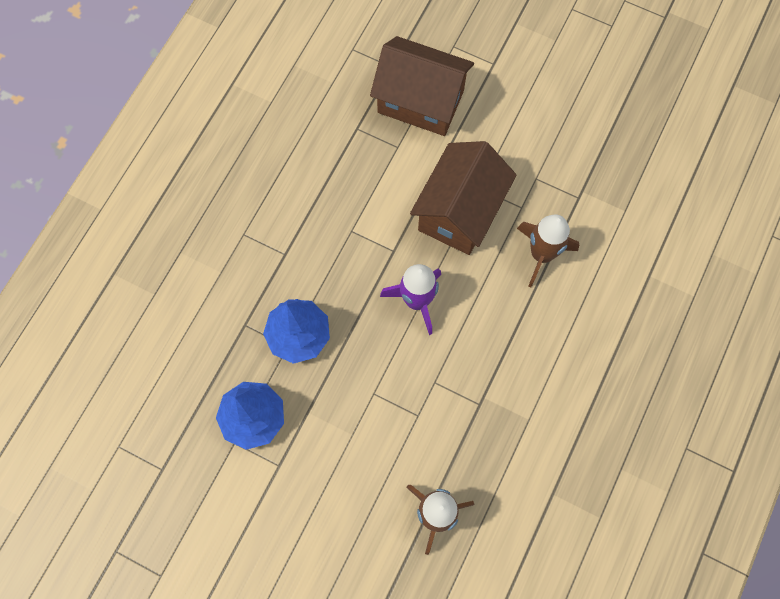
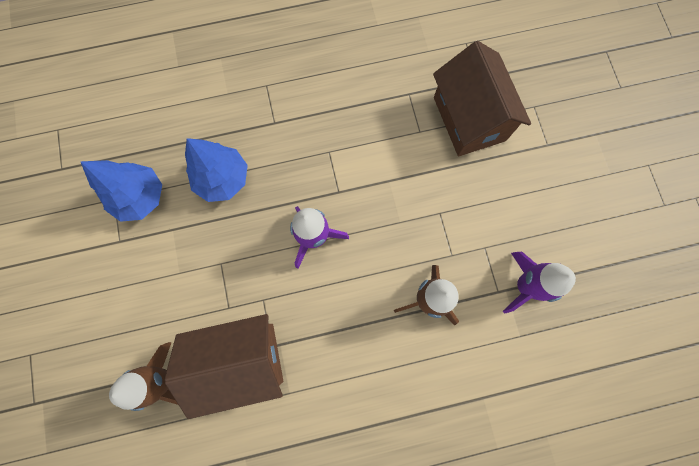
camera: 50 degrees right, 5 degrees up
brown house [410,141,517,255] -> brown house moved to [164,314,283,419]
none -> purple rocket [502,252,576,313]

